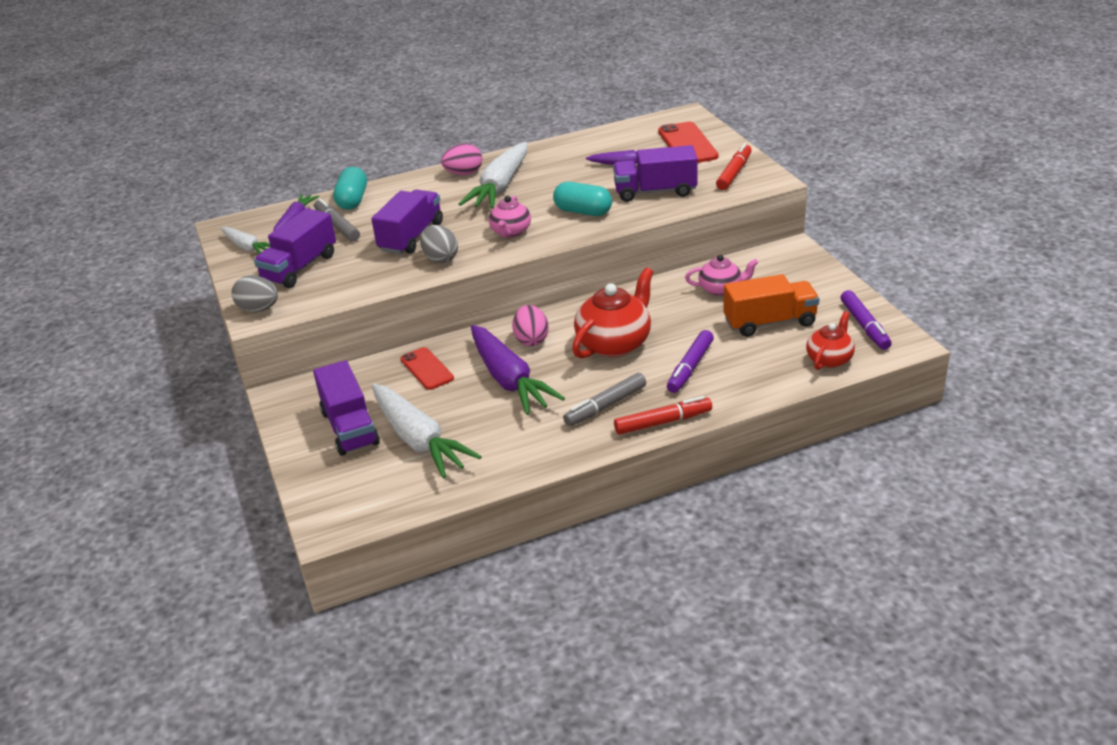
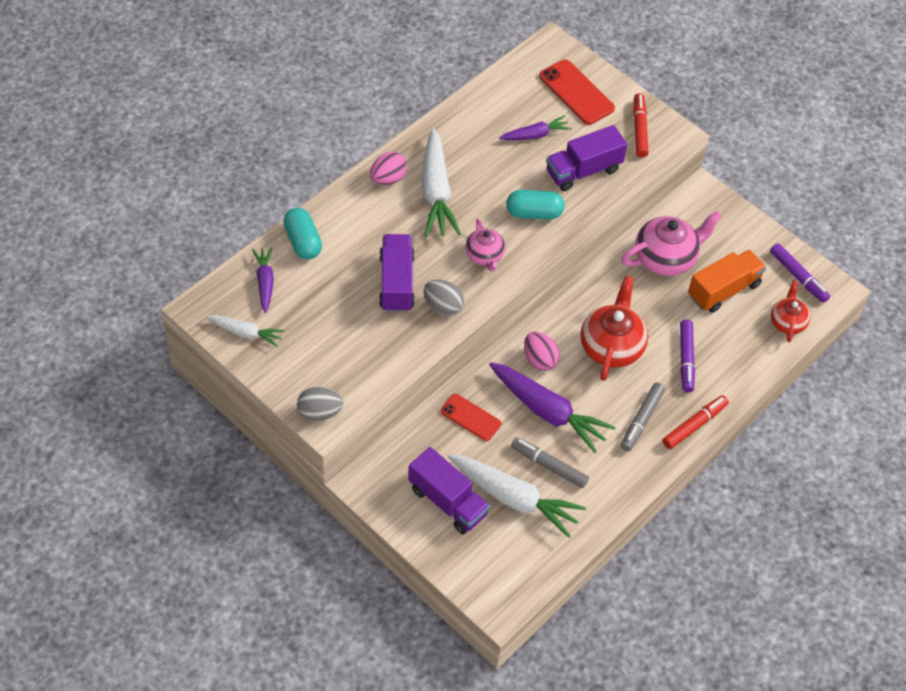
camera: 30 degrees left, 20 degrees up
purple truck [254,208,336,288] -> none
grey marker [314,198,360,242] -> grey marker moved to [511,437,589,488]
pink teapot [685,255,758,296] -> pink teapot [621,211,722,276], size x1.68

